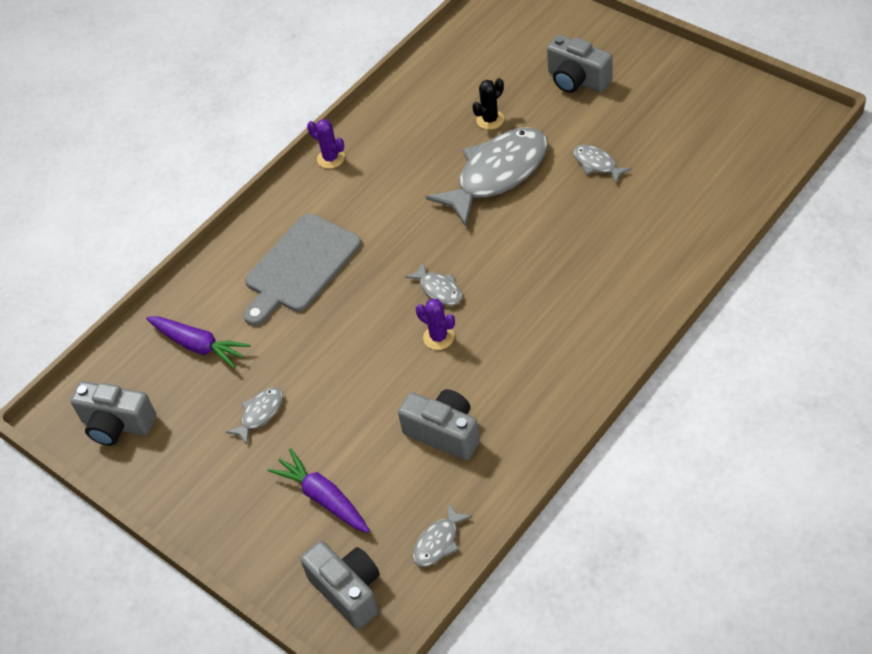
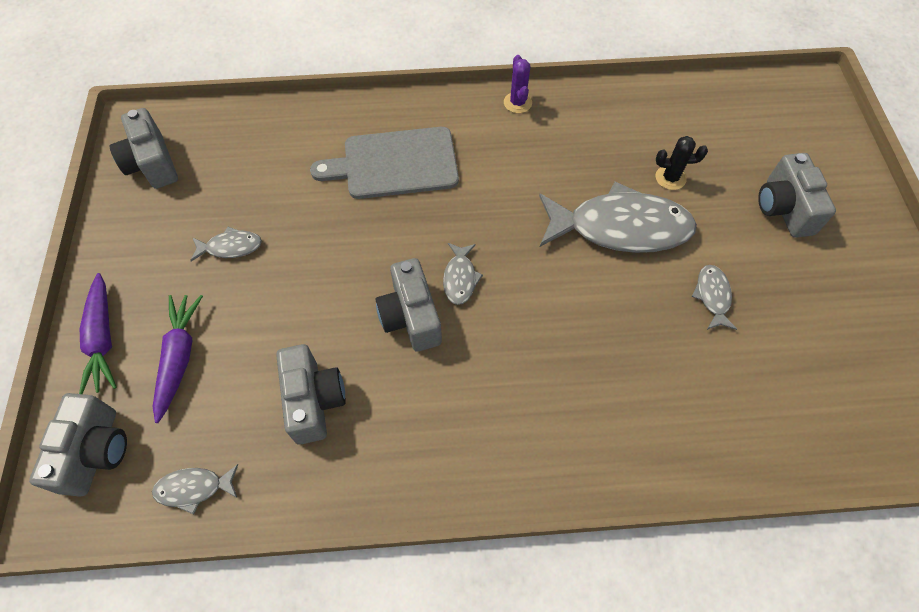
camera: 40 degrees right, 10 degrees up
purple carrot [146,316,250,369] -> purple carrot moved to [79,273,117,394]
purple cactus [416,298,455,350] -> grey camera [375,258,442,352]

